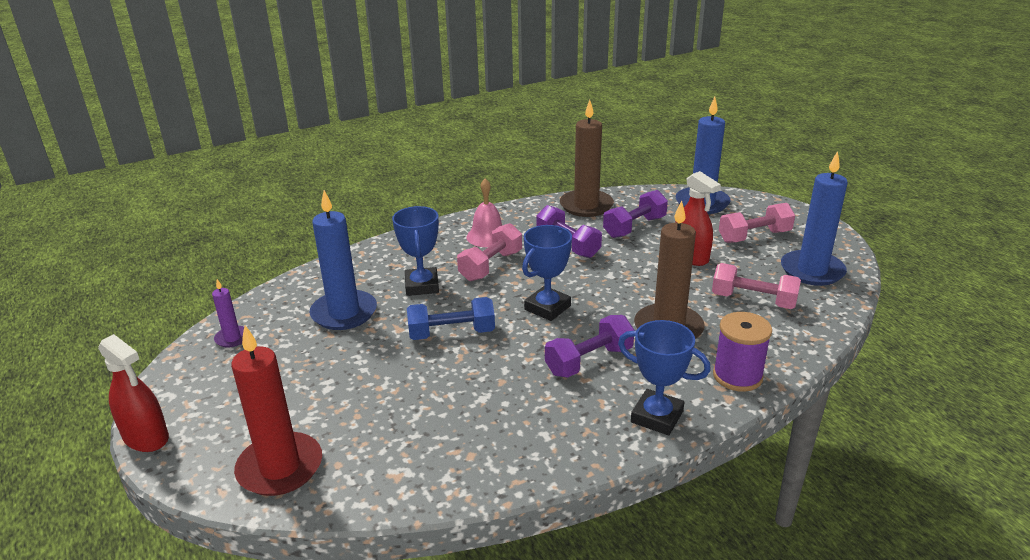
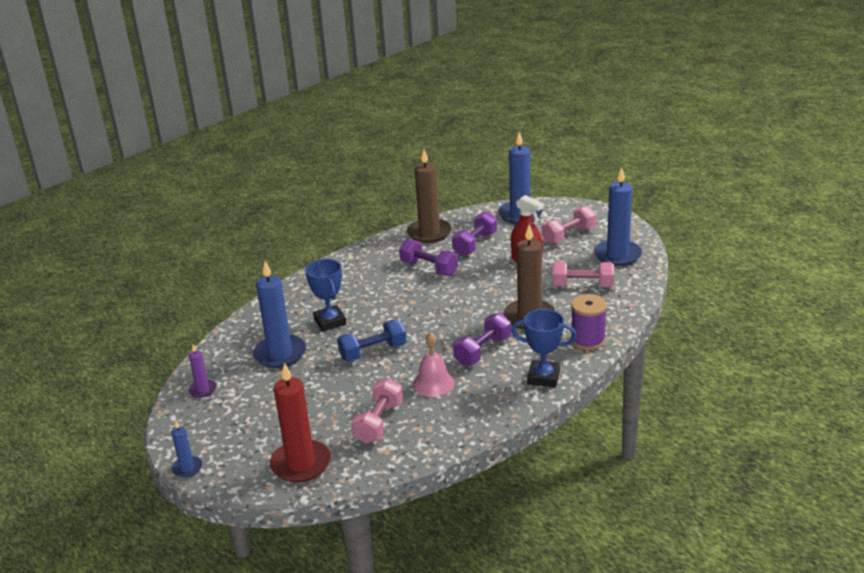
camera: 15 degrees left, 0 degrees up
red spray bottle [98,334,169,452] -> blue candle [171,421,202,478]
pink dumbbell [457,223,522,281] -> pink dumbbell moved to [352,378,403,444]
pink bell [467,178,502,247] -> pink bell moved to [413,332,455,397]
blue trophy [522,225,572,321] -> none

